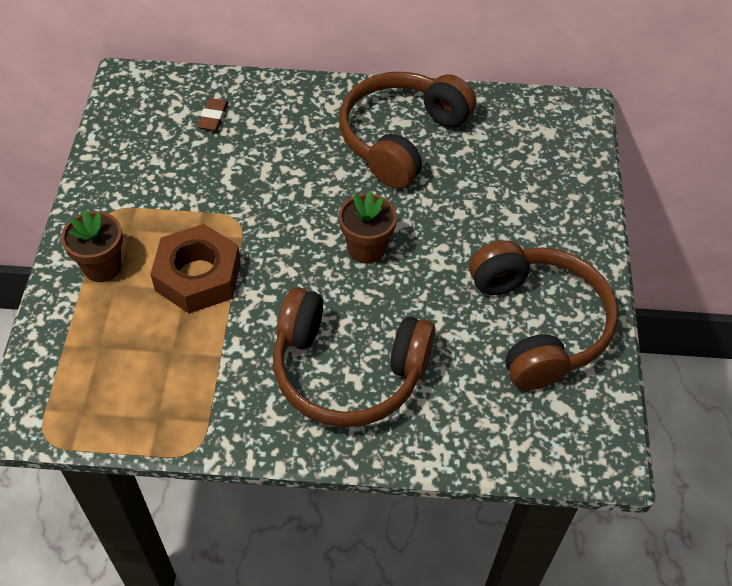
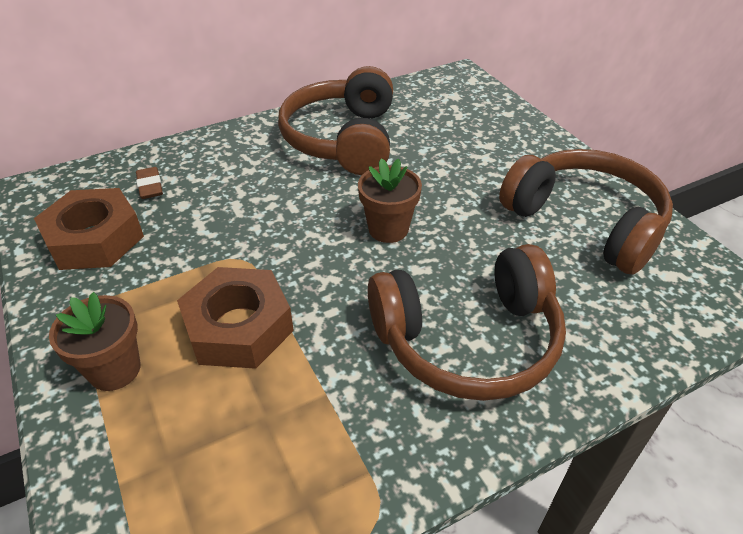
camera: 30 degrees left, 10 degrees down
none -> brown nut [34,188,144,270]

